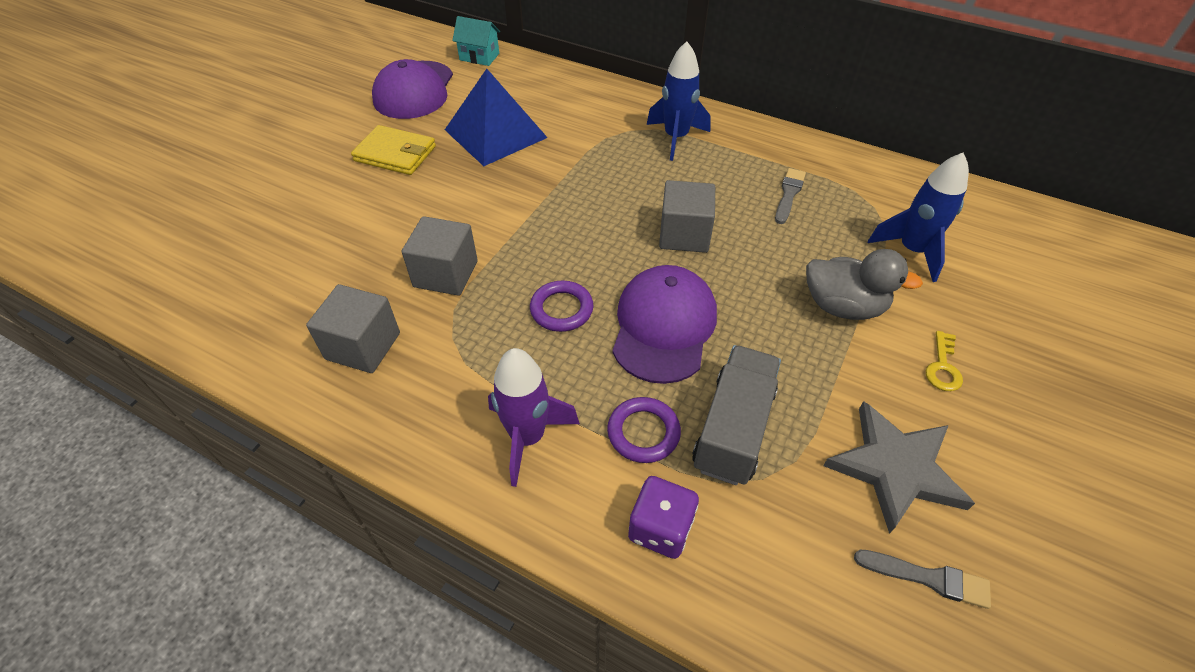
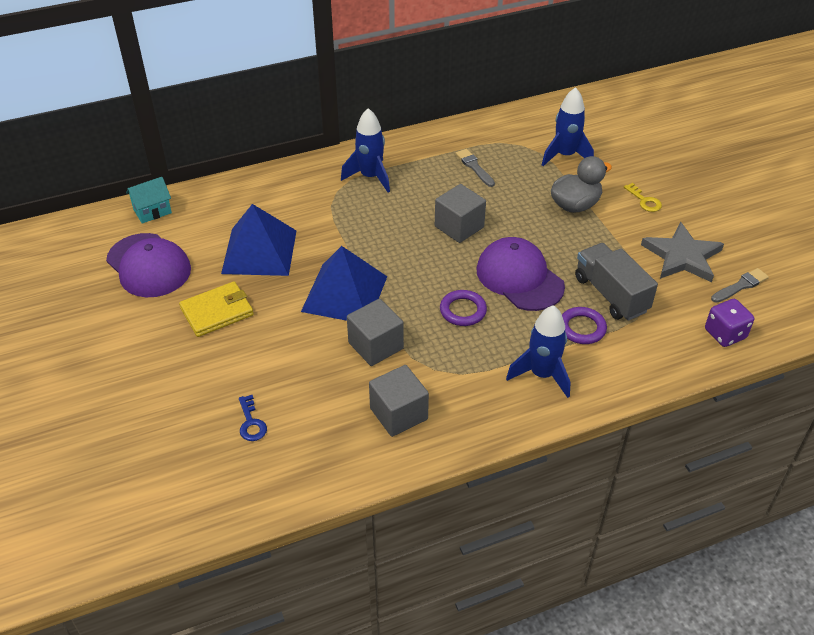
camera: 50 degrees left, 5 degrees down
purple rocket [488,348,580,487] -> blue rocket [506,305,570,398]
purple dice [628,476,699,559] -> purple dice moved to [705,299,754,347]
none -> blue key [239,395,267,441]
none -> blue pyramid [301,246,387,321]

